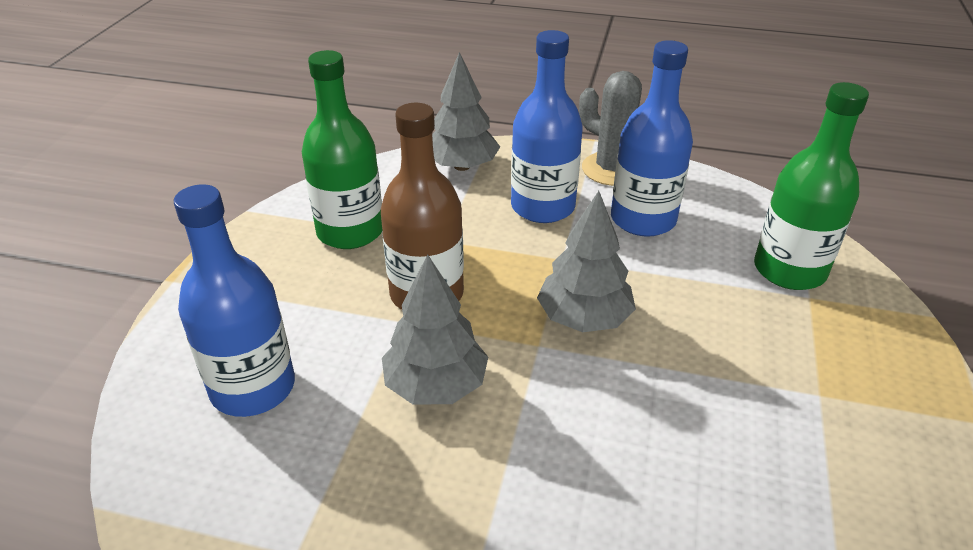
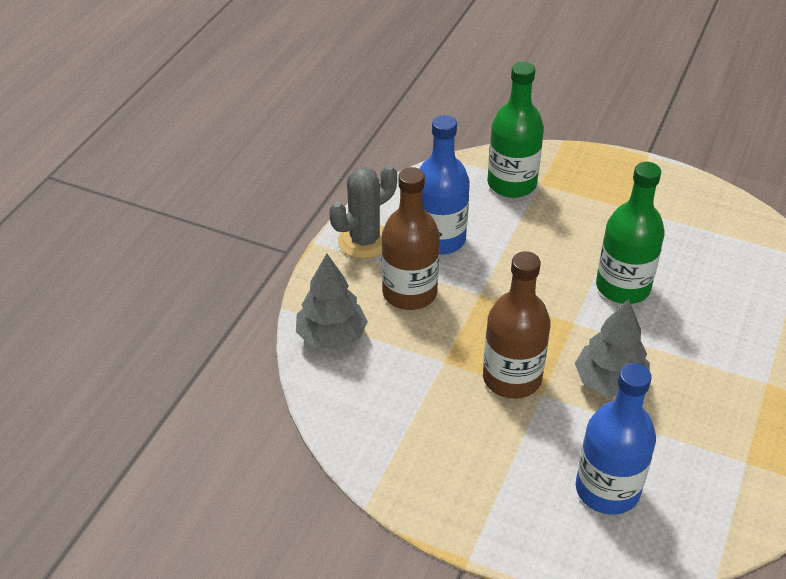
camera: 80 degrees left, 5 degrees up
green bottle [302,50,382,249] -> green bottle moved to [596,162,665,304]
blue bottle [511,30,583,223] -> brown bottle [381,167,440,310]
grey tree [537,191,636,332] -> none

